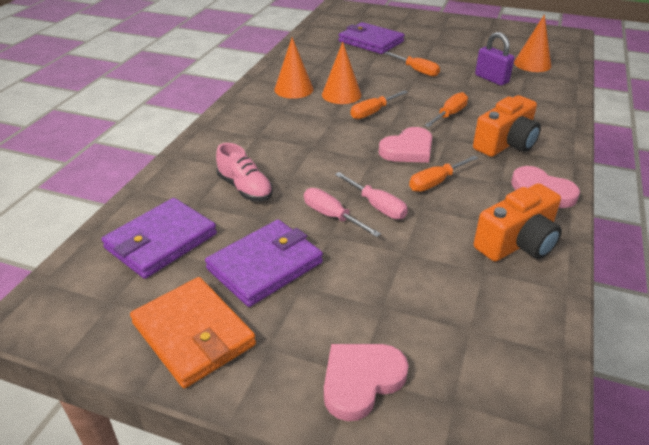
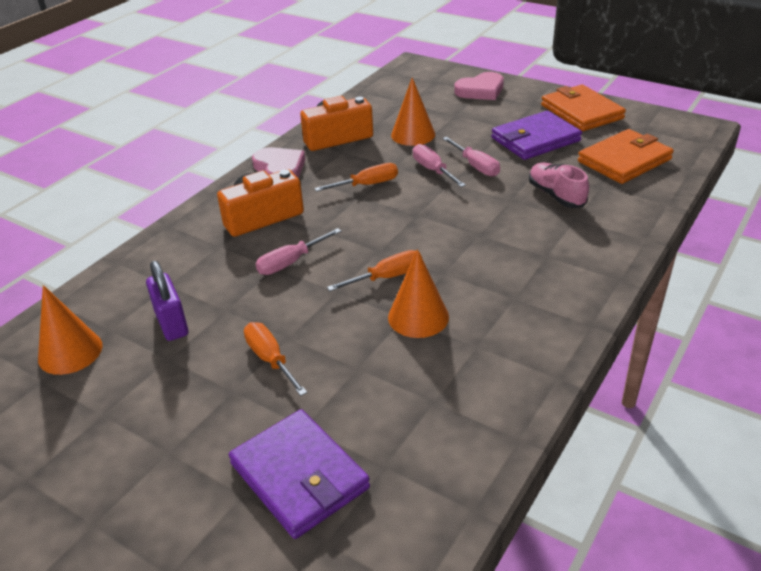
camera: 165 degrees left, 0 degrees up
purple wallet [101,198,217,279] -> orange wallet [578,129,674,184]
orange cone [274,37,313,99] -> orange cone moved to [391,77,435,146]
pink heart [379,127,432,163] -> none
orange screwdriver [424,92,468,127] -> pink screwdriver [256,228,341,275]

